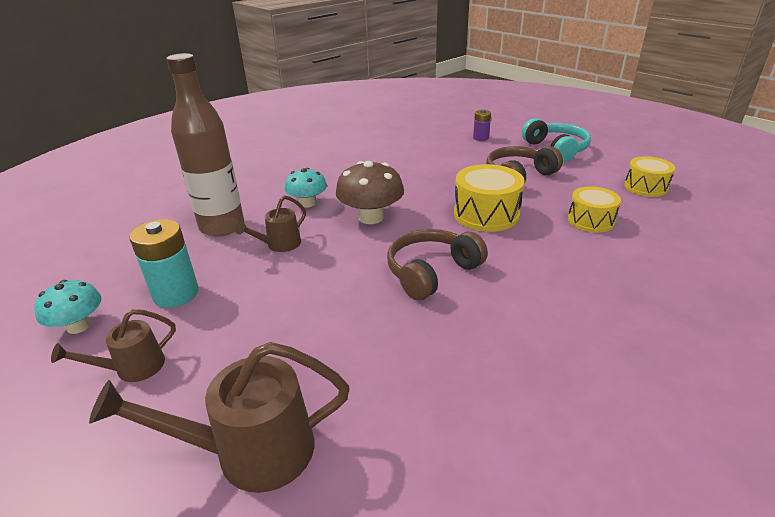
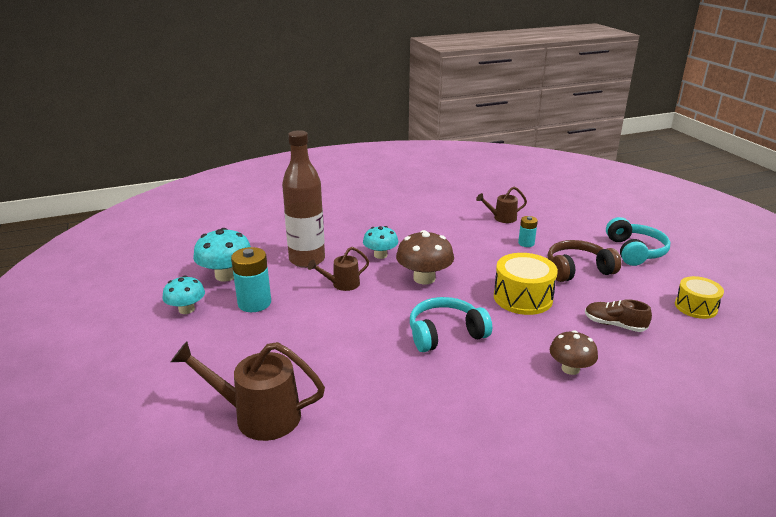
camera: 20 degrees right, 5 degrees down
brown watering can [51,309,176,382] -> brown watering can moved to [476,187,527,223]
brown headphones [387,229,488,301] -> turquoise headphones [410,297,492,352]
purple battery [473,110,491,141] -> none
yellow drum [568,186,621,233] -> brown shoe [585,299,652,332]
none -> turquoise mushroom [193,228,251,282]
none -> turquoise battery [518,216,538,247]
none -> brown mushroom [550,330,598,375]

